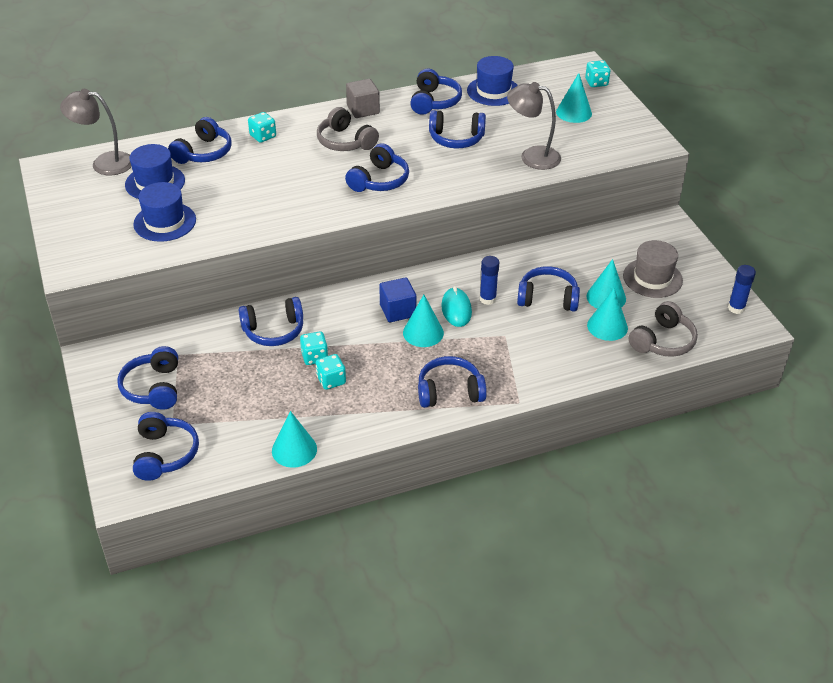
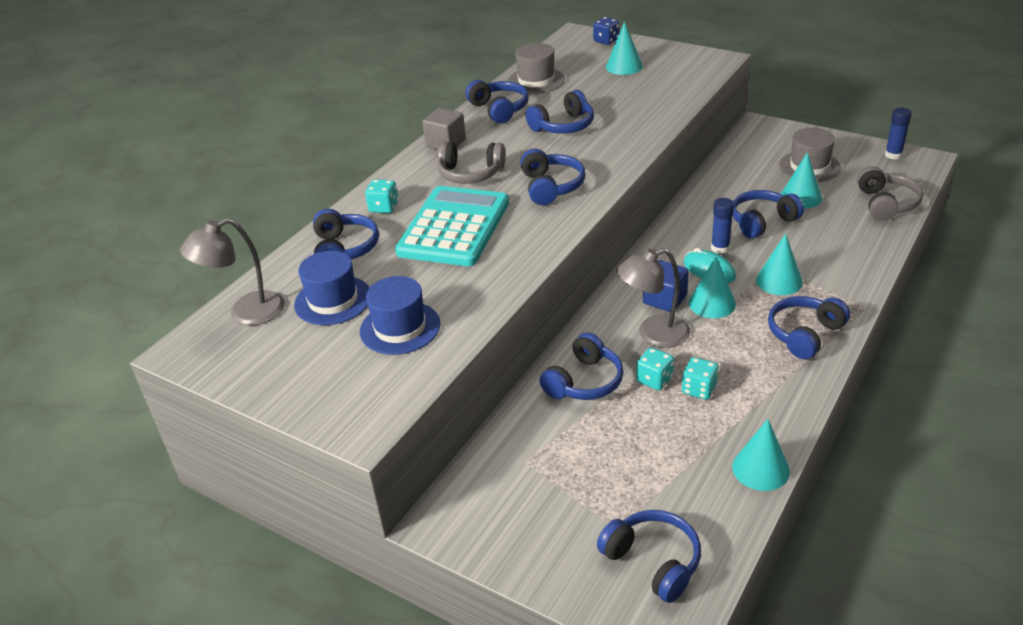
camera: 35 degrees left, 5 degrees down
blue headphones [117,346,178,409] -> none
blue hat [467,56,518,106] -> grey hat [508,43,565,94]
grey lamp [507,82,561,170] -> grey lamp moved to [617,248,690,348]
turquoise dice [585,60,610,87] -> blue dice [593,17,619,45]
turquoise cone [587,288,628,341] -> turquoise cone moved to [756,234,803,295]
none -> turquoise calculator [395,186,509,266]

